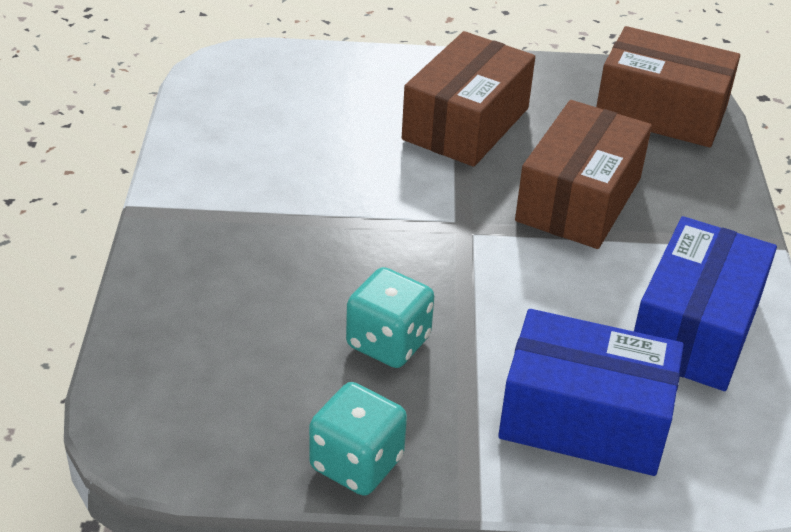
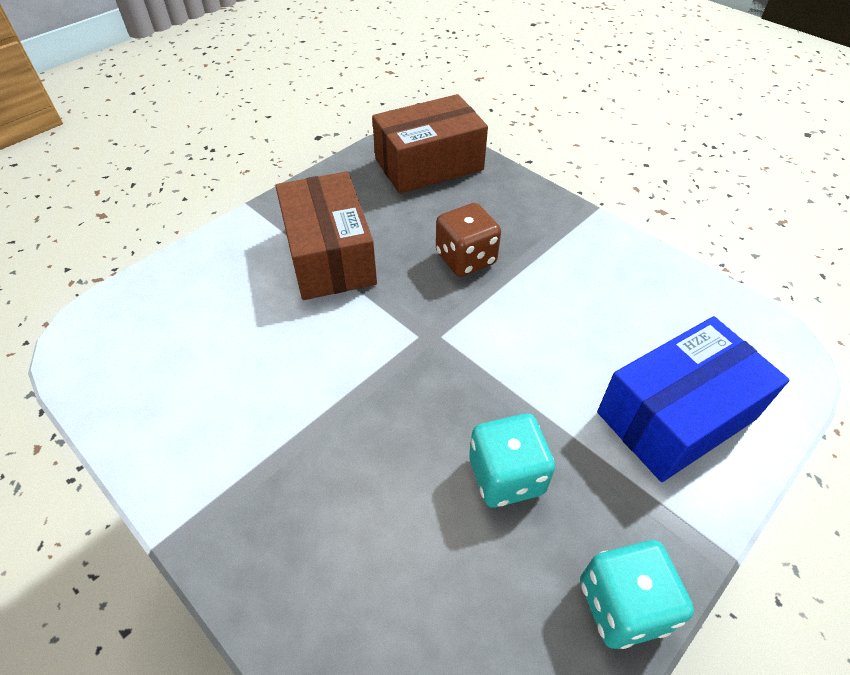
camera: 45 degrees left, 10 degrees up
brown box [515,100,652,249] -> brown dice [436,203,501,277]
blue box [634,216,777,391] -> none

